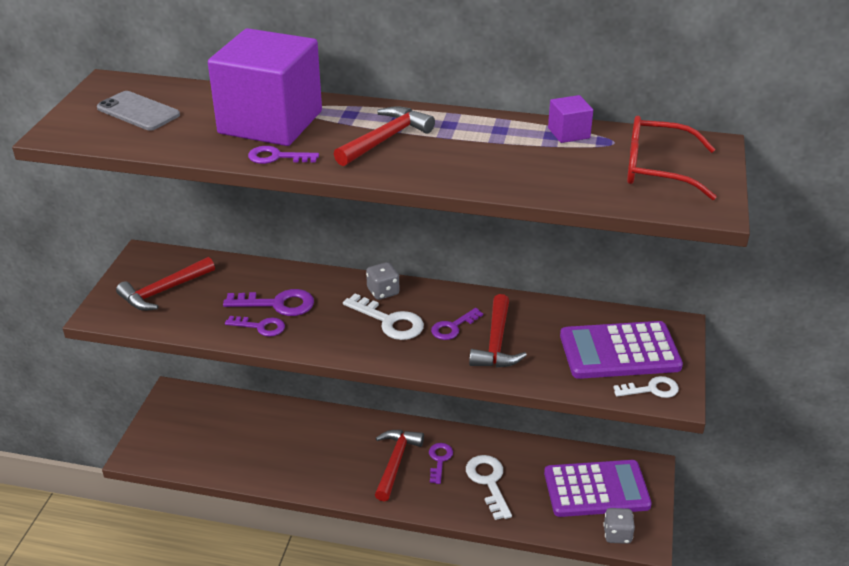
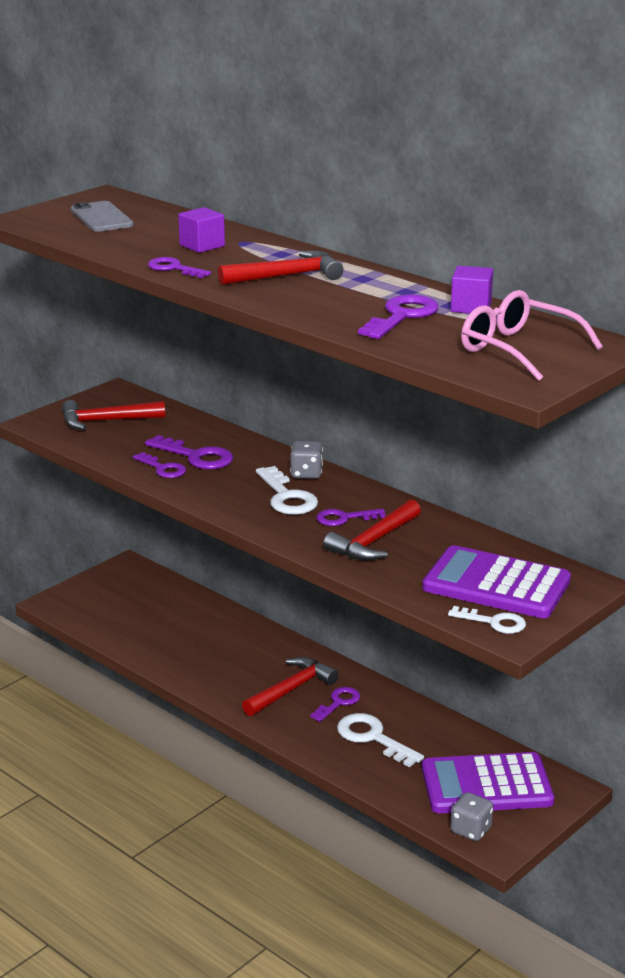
camera: 30 degrees right, 10 degrees down
purple cube [208,28,322,146] -> purple cube [178,207,225,253], size x0.40
white key [466,455,512,520] -> white key turned 60 degrees counterclockwise [337,713,424,767]
purple calculator [544,460,652,517] -> purple calculator turned 150 degrees clockwise [422,752,554,813]
red glasses [627,116,716,200] -> pink glasses [461,290,603,381]
none -> purple key [358,294,439,339]

